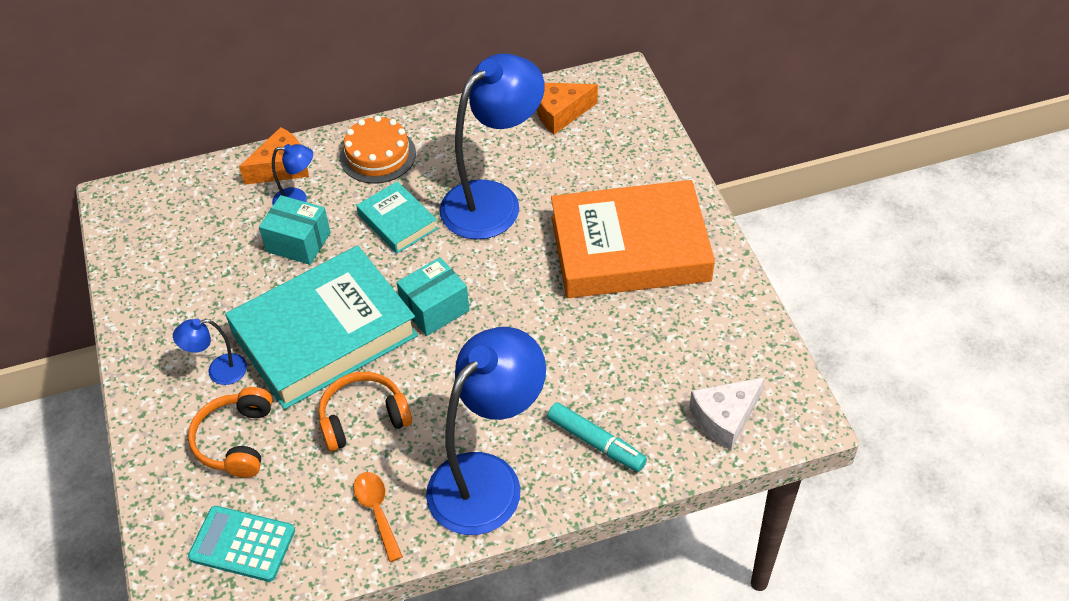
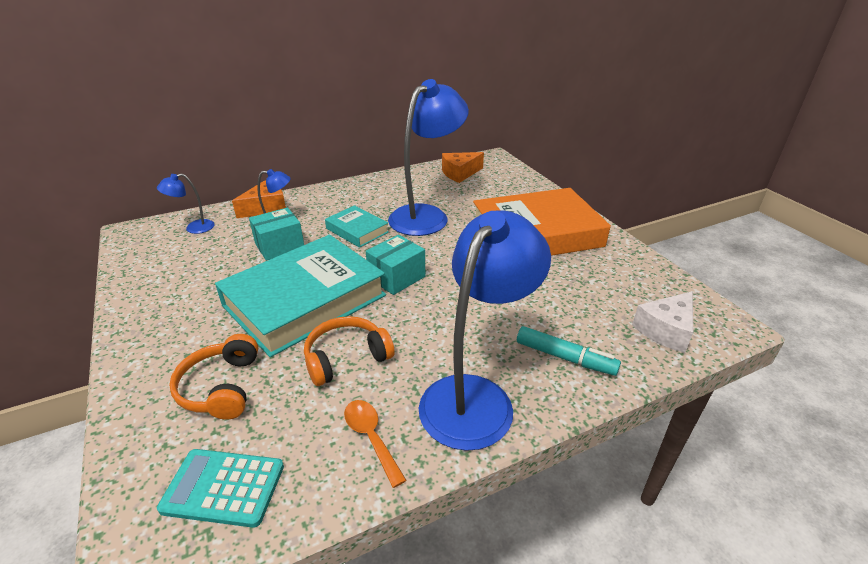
camera: 10 degrees left, 15 degrees down
blue lamp [173,319,247,385] -> blue lamp moved to [157,174,215,234]
turquoise box [259,195,331,265] -> turquoise box turned 45 degrees counterclockwise [249,207,304,261]
orange cake [340,115,416,184] -> none

